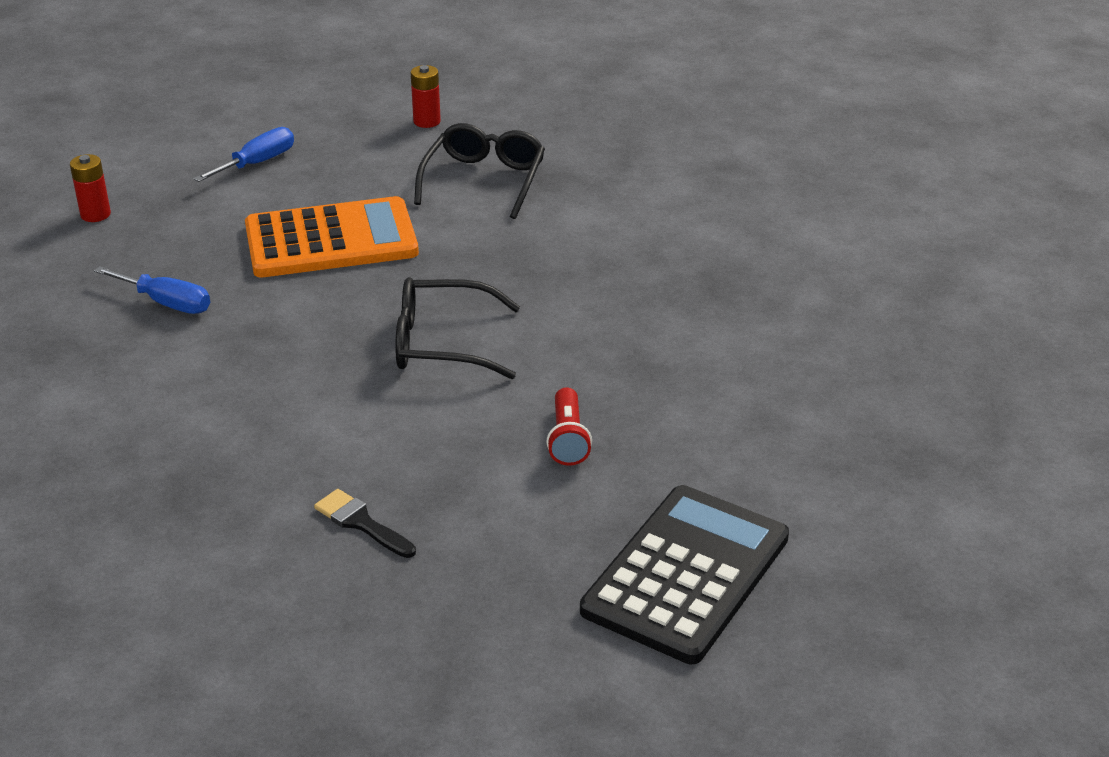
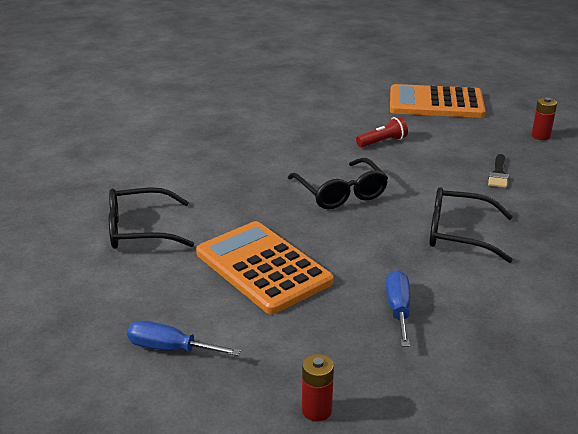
camera: 115 degrees left, 5 degrees down
red battery [410,65,441,128] -> red battery moved to [531,97,557,140]
black calculator [580,485,789,664] -> orange calculator [390,84,486,118]
none -> black glasses [429,187,513,263]

